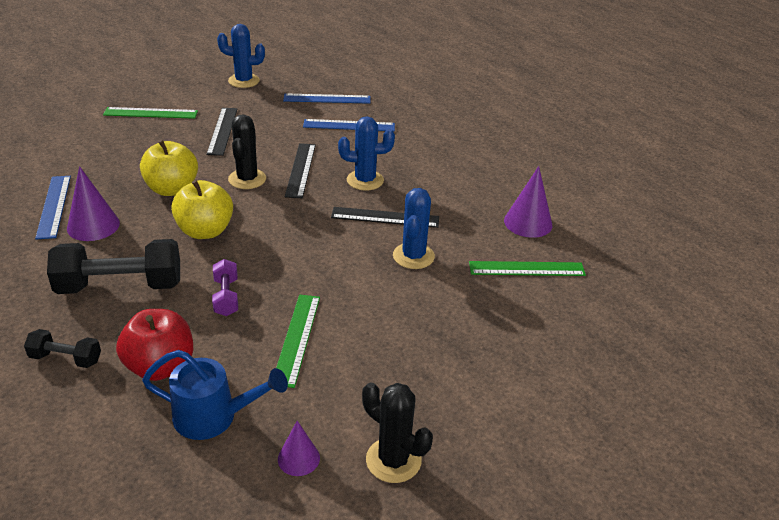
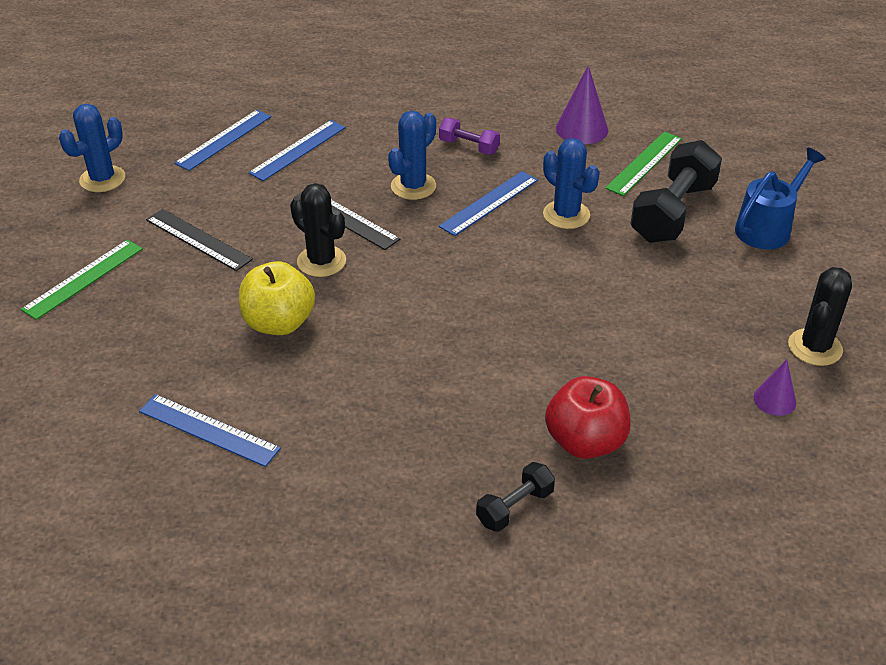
camera: 50 degrees left, 5 degrees up
black dumbbell [47,239,180,294] -> black dumbbell moved to [630,140,722,243]
purple cone [67,166,120,241] -> none
blue watering can [142,350,288,440] -> blue watering can moved to [735,148,826,249]
yellow apple [171,180,233,239] -> none
purple dumbbell [212,259,238,316] -> purple dumbbell moved to [439,118,500,155]
green ruler [276,294,320,388] -> none
black ruler [331,207,439,228] -> blue ruler [439,171,538,236]
black cactus [362,382,433,483] -> black cactus turned 45 degrees counterclockwise [788,267,852,366]

